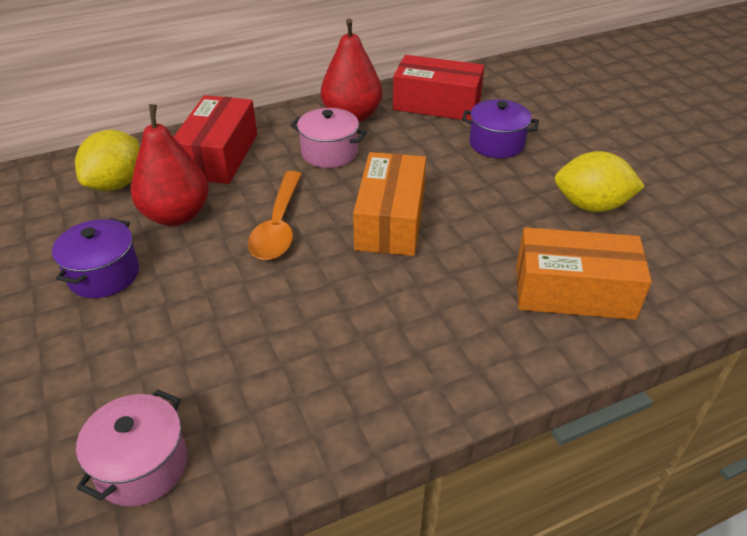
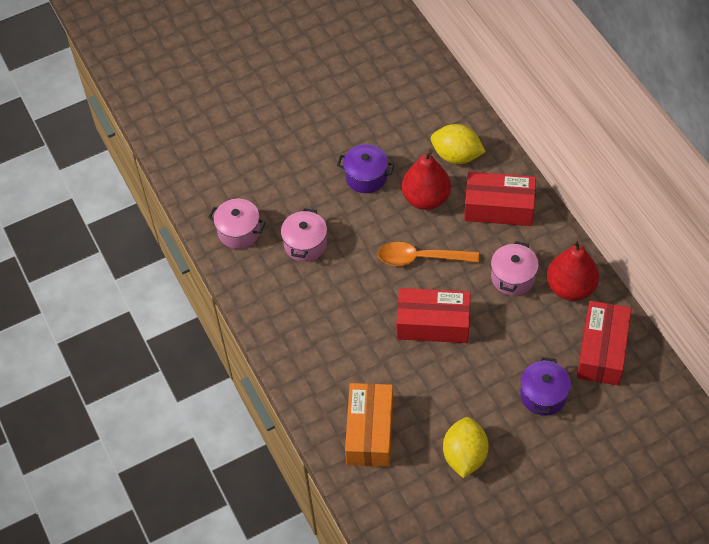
camera: 90 degrees right, 15 degrees up
orange box [353,152,426,256] -> red box [396,288,471,343]
none -> pink pot [281,208,327,262]

